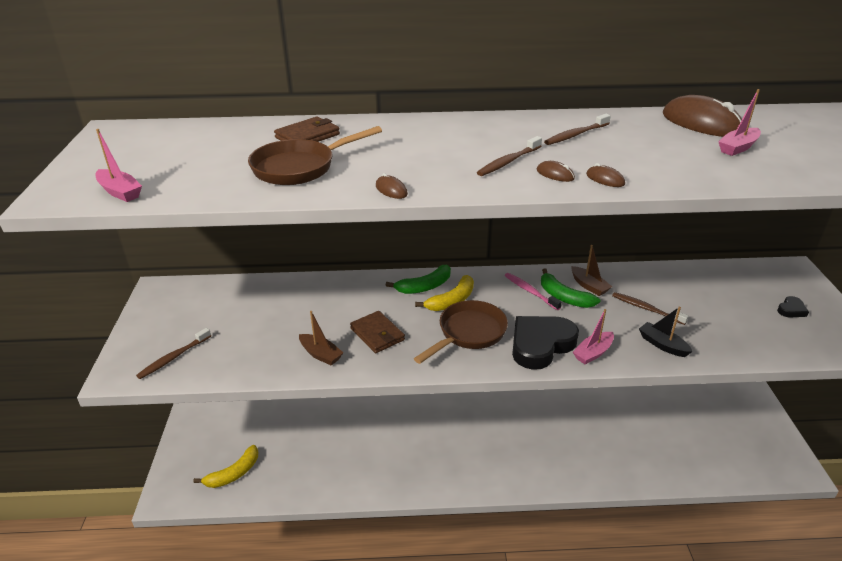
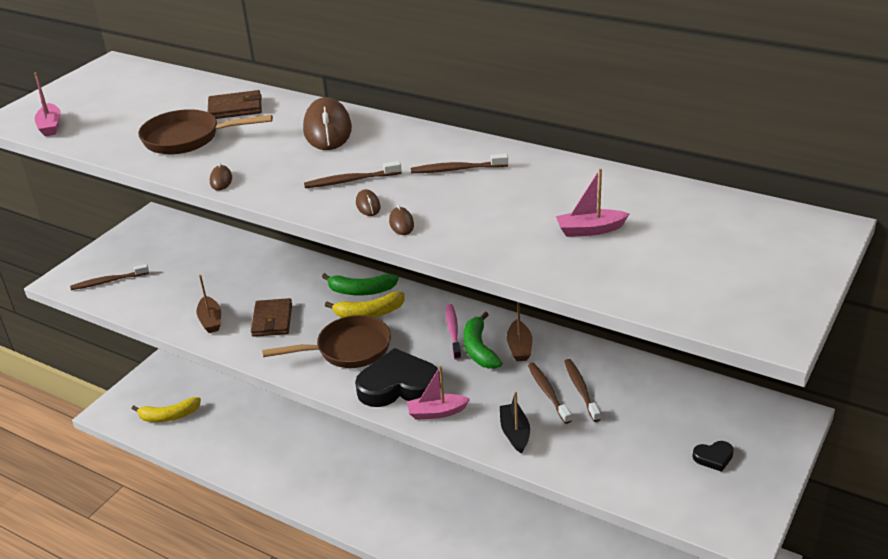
camera: 35 degrees right, 0 degrees up
brown mouse [663,95,742,137] -> brown mouse moved to [303,97,352,150]
none -> brown toothbrush [564,359,601,422]

